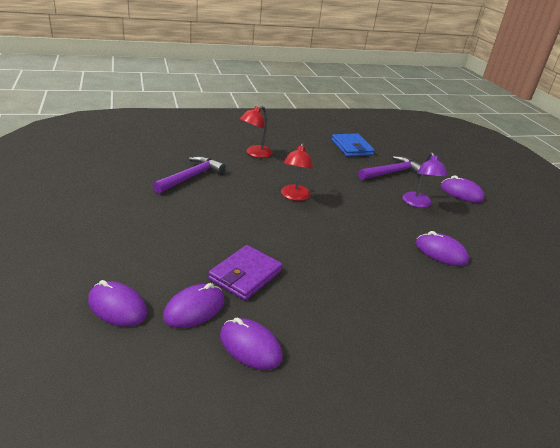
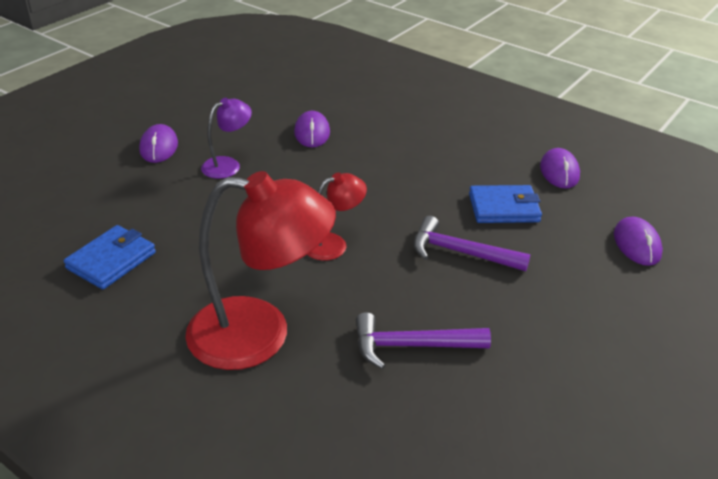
camera: 125 degrees left, 5 degrees up
purple mouse [163,283,225,328] -> none
purple wallet [208,245,283,301] -> blue wallet [469,185,542,223]
red lamp [240,106,273,158] -> red lamp [185,171,336,370], size x2.03
purple hammer [358,156,421,180] -> purple hammer moved to [413,216,531,271]

